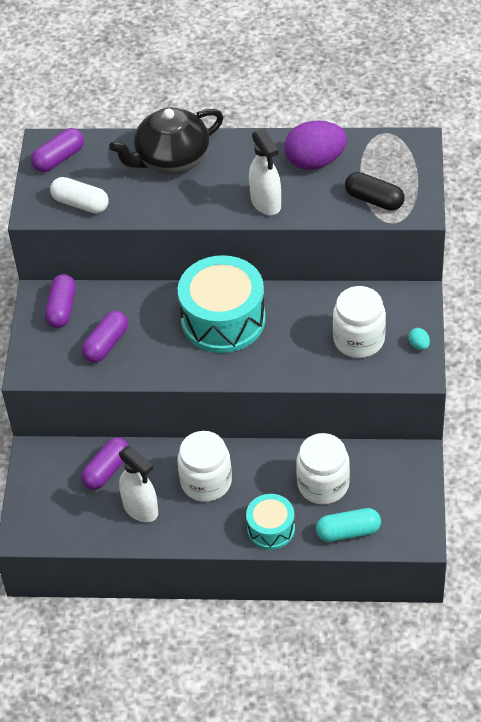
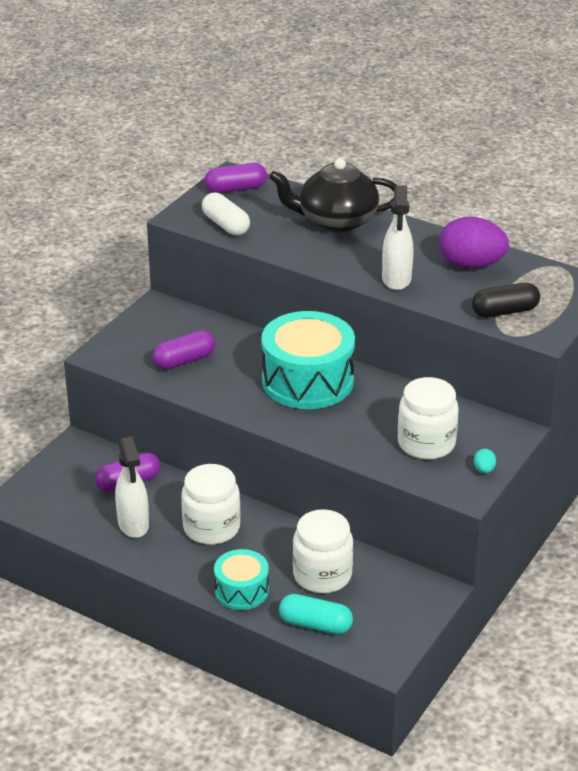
camera: 25 degrees right, 15 degrees down
purple capsule [45,274,76,328] -> none
black capsule [345,172,404,211] -> black capsule turned 75 degrees counterclockwise [472,282,540,317]

